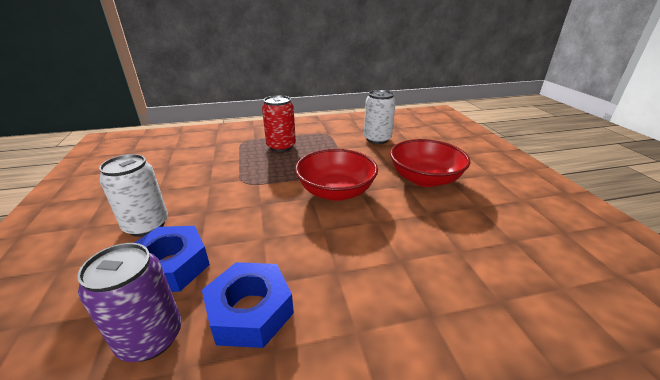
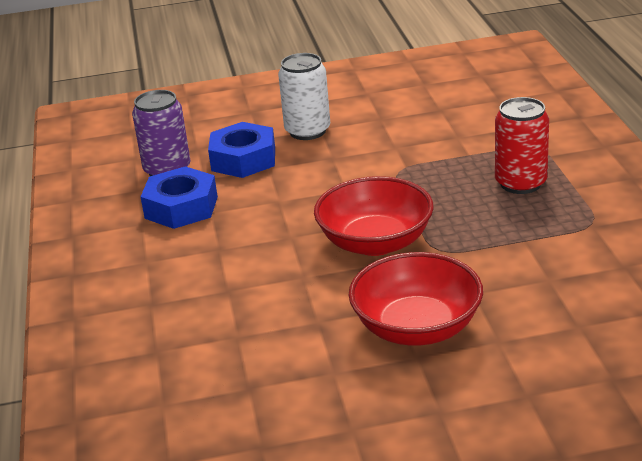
camera: 95 degrees right, 0 degrees up
white can [364,90,396,144] -> none

